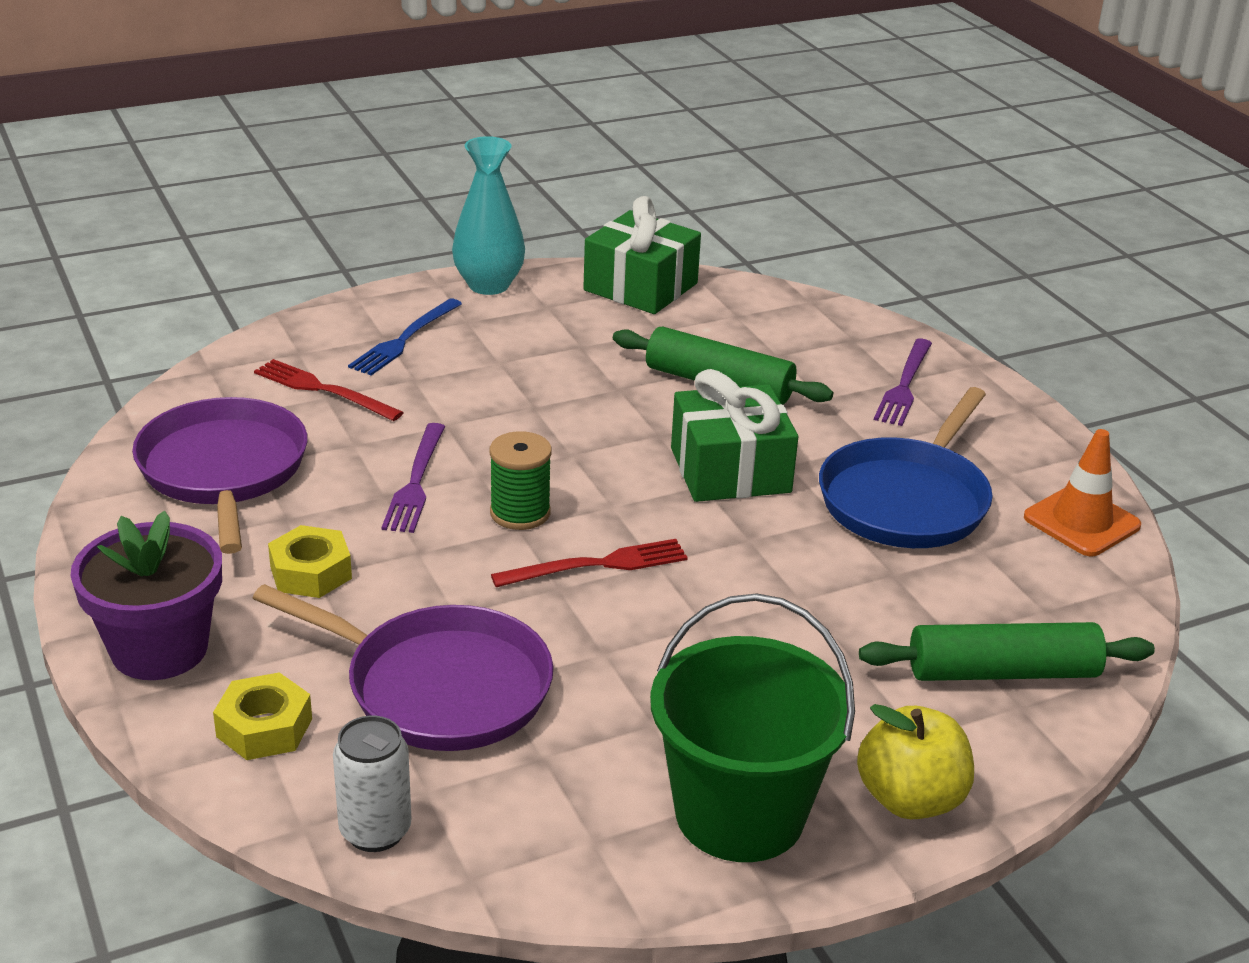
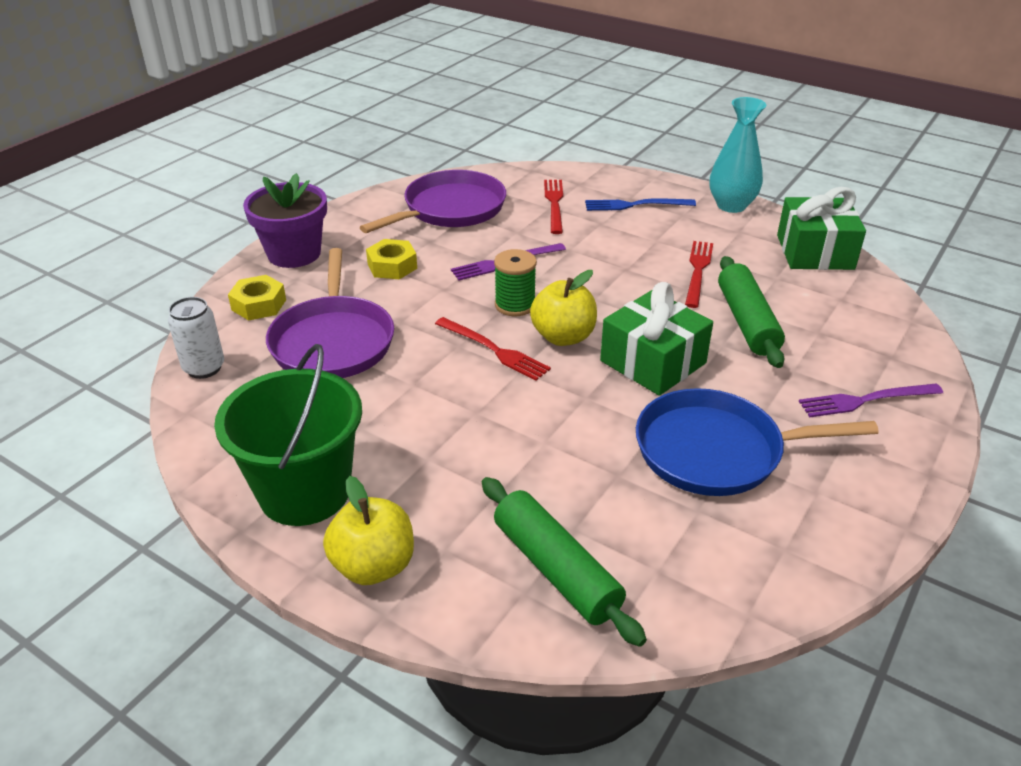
camera: 60 degrees right, 5 degrees up
orange traffic cone [1024,429,1141,556] -> none
none -> yellow apple [530,270,597,346]
none -> red fork [685,241,713,308]

